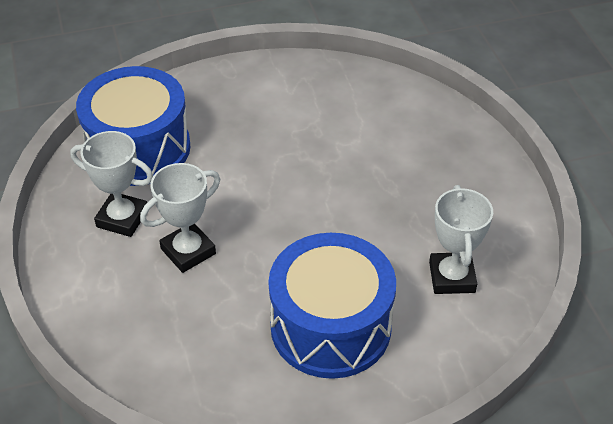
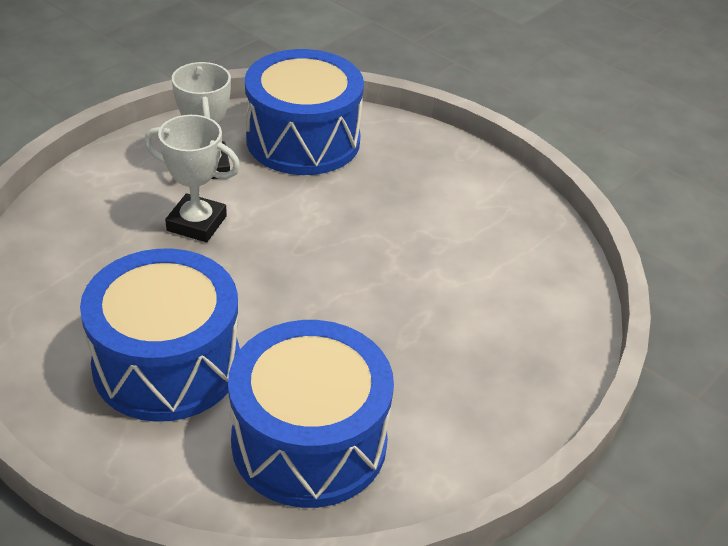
camera: 55 degrees right, 5 degrees down
white trophy [429,185,493,294] -> blue drum [228,320,394,508]

